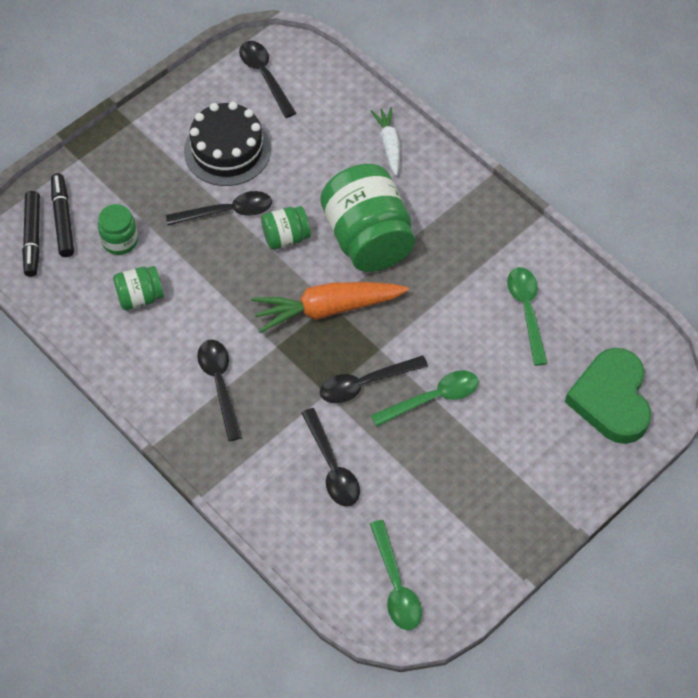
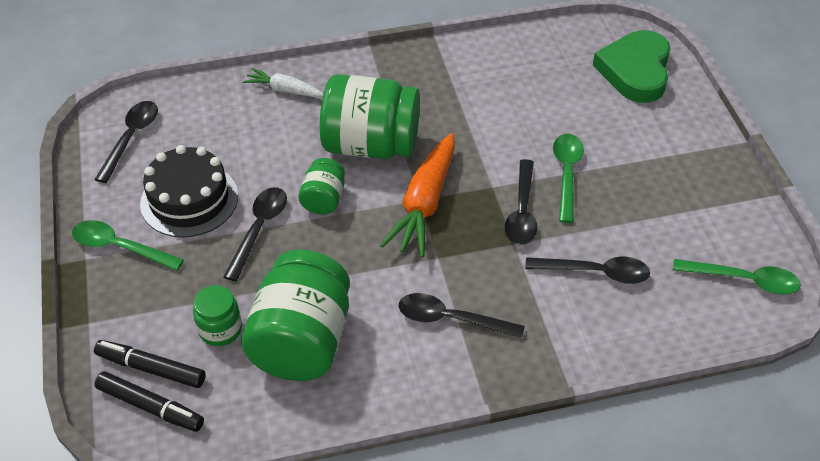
camera: 60 degrees left, 10 degrees down
green jar [113,266,164,310] -> green jar [241,250,350,381], size x2.03
black spoon [239,41,296,118] -> black spoon turned 105 degrees clockwise [94,101,158,183]
green spoon [507,267,548,366] -> green spoon moved to [72,220,184,271]
green heart [565,348,651,444] -> green heart turned 75 degrees clockwise [593,30,671,103]

